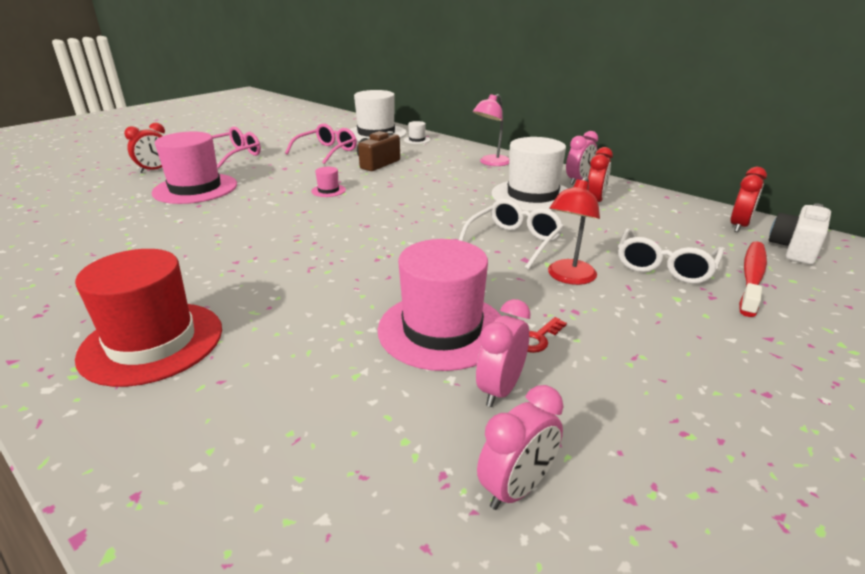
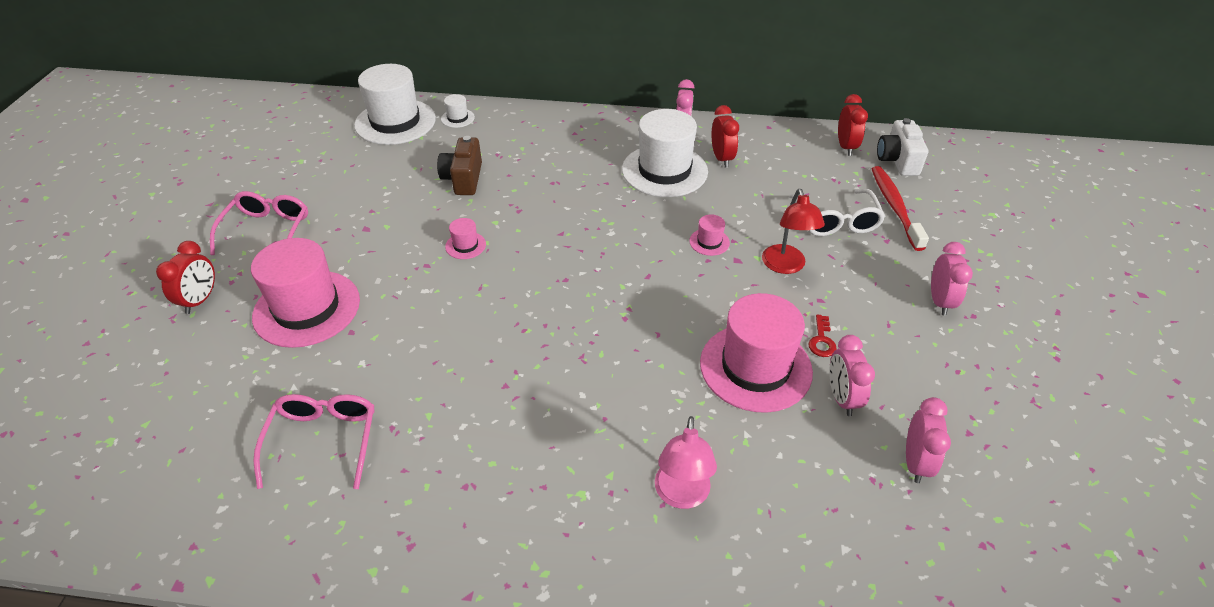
camera: 35 degrees left, 15 degrees up
red hat [75,249,222,387] -> none
pink glasses [285,124,357,164] -> pink glasses moved to [254,394,374,489]
white glasses [459,199,564,270] -> pink hat [689,214,730,256]
pink lamp [473,94,509,166] -> pink lamp moved to [655,416,717,509]
none -> pink clock [931,242,973,316]

